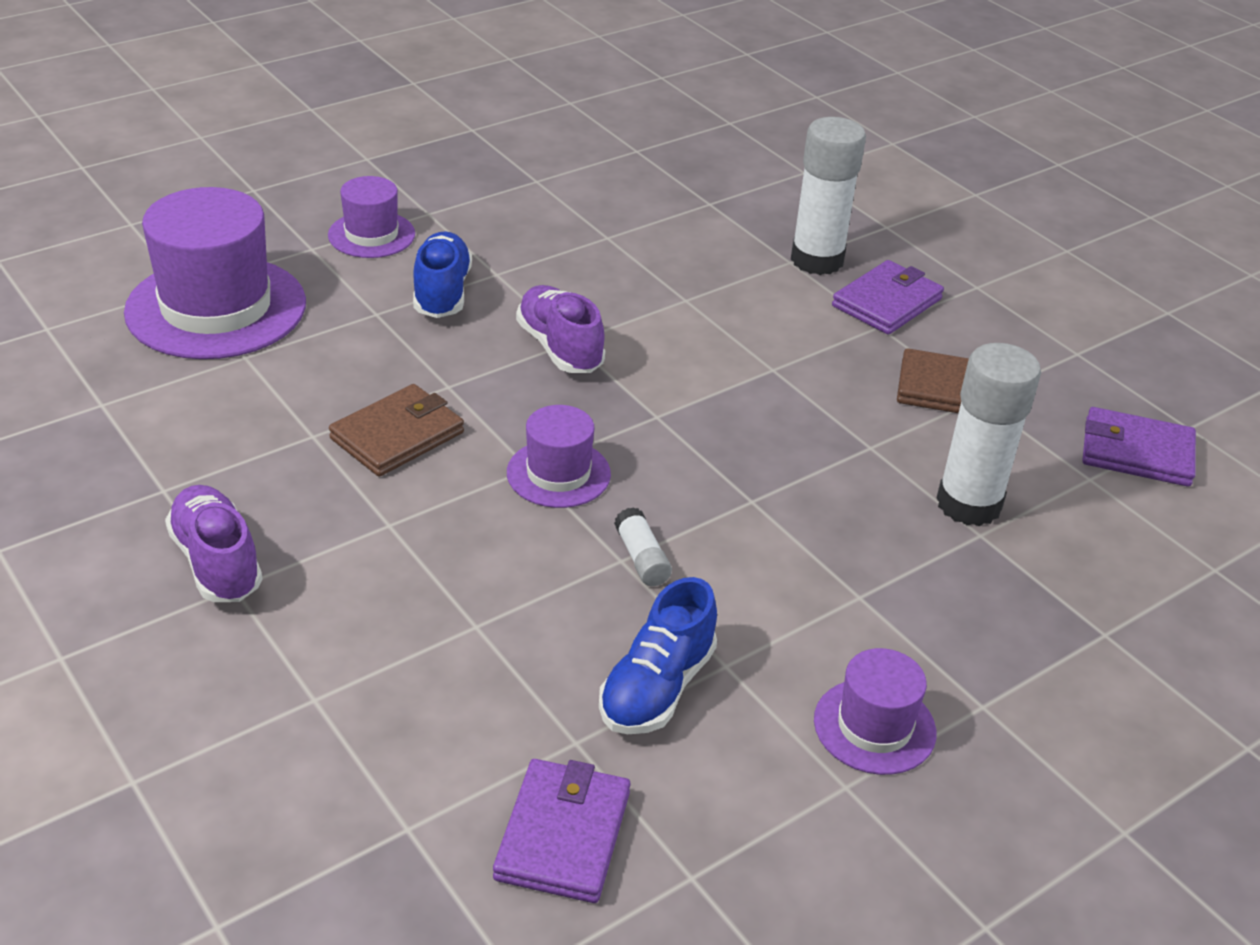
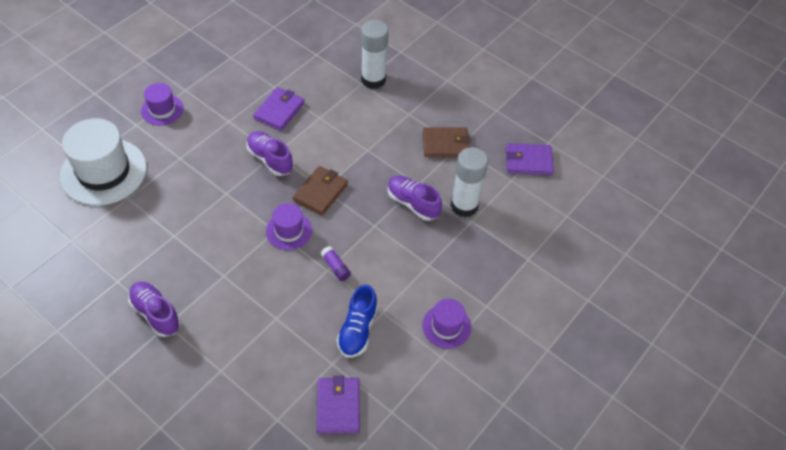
camera: 15 degrees left, 15 degrees up
purple hat [124,187,306,359] -> white hat [60,118,147,206]
brown wallet [329,384,464,477] -> brown wallet moved to [293,166,348,216]
blue shoe [413,231,472,318] -> none
white glue stick [614,507,672,586] -> purple glue stick [321,246,351,281]
purple wallet [832,260,944,335] -> purple wallet moved to [253,87,305,131]
none -> purple shoe [388,176,442,221]

